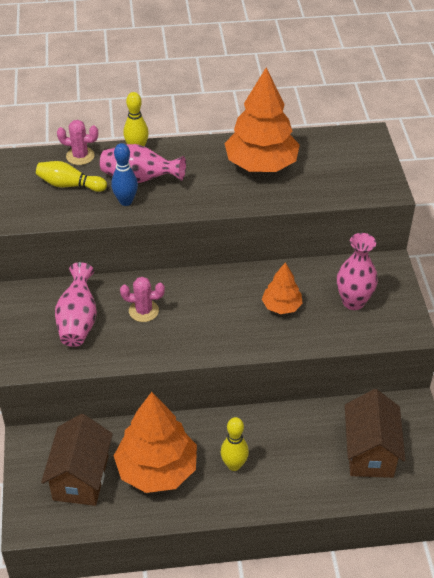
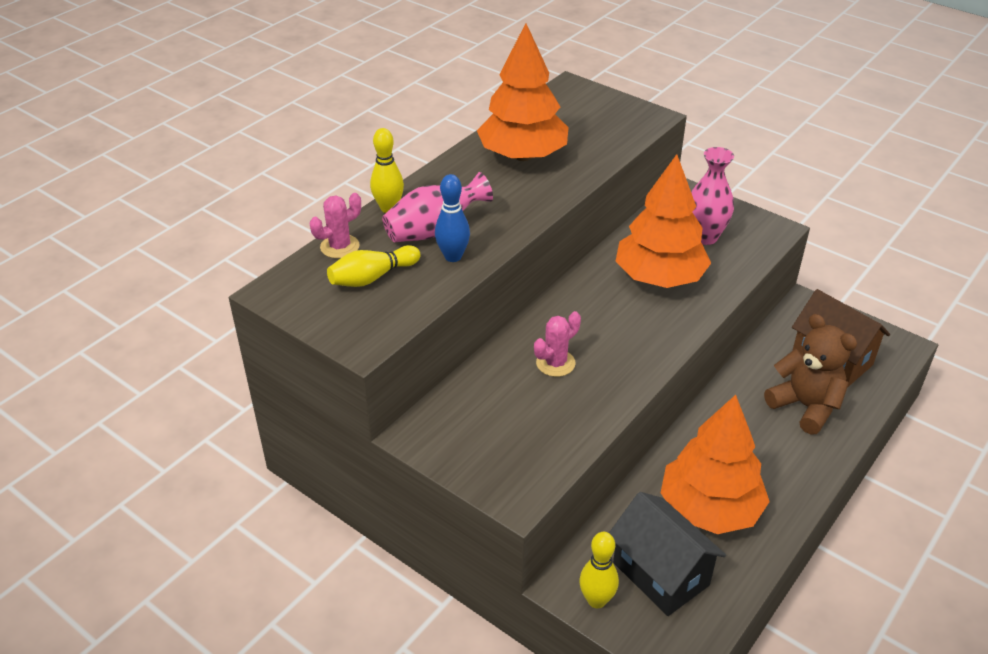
camera: 45 degrees left, 5 degrees down
brown house [41,414,113,506] -> black house [609,492,726,616]
pink vase [55,262,97,347] -> none
yellow bowling pin [221,417,249,471] -> yellow bowling pin moved to [579,532,619,608]
orange tree [262,262,303,314] -> orange tree [616,154,711,288], size x1.92
none -> brown teddy bear [764,314,857,435]

